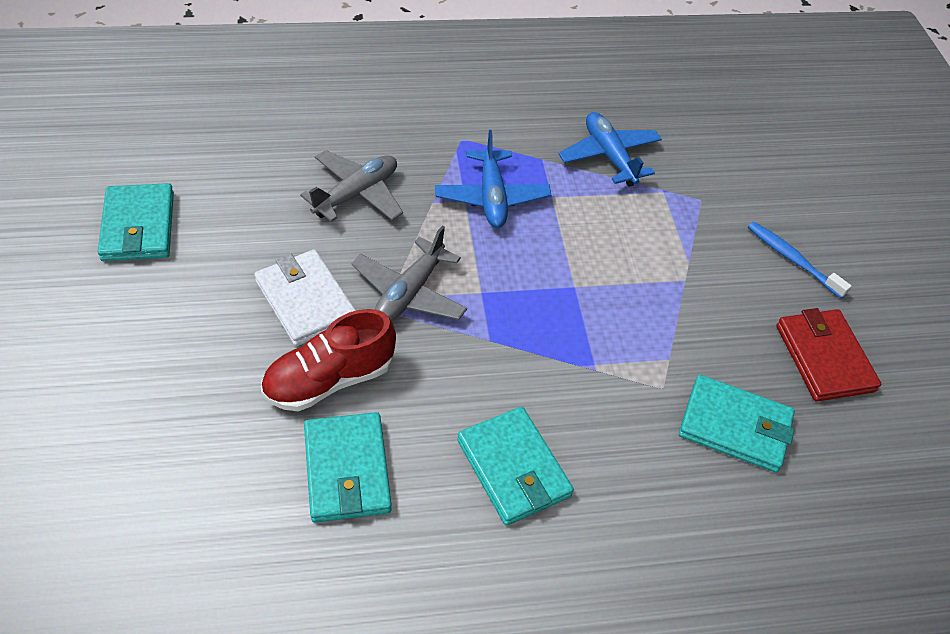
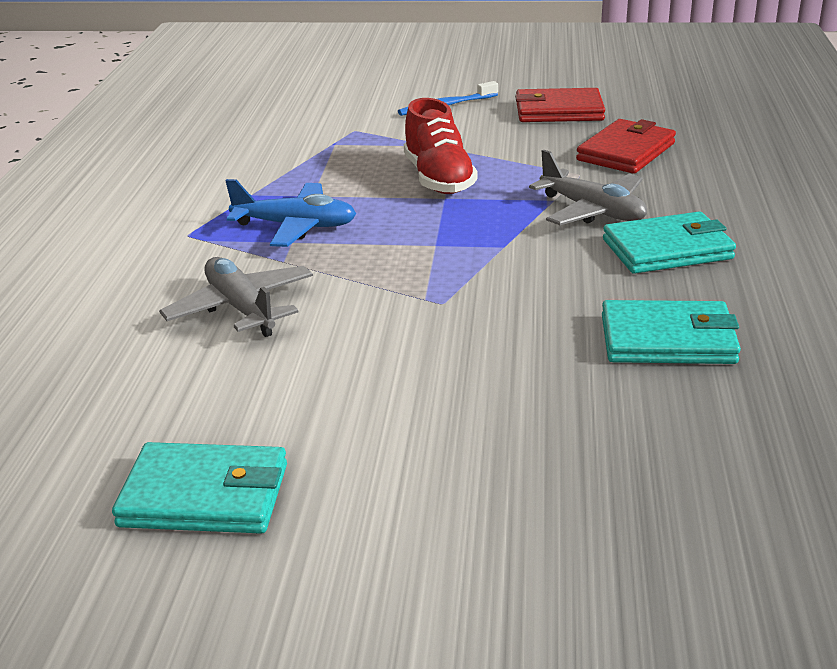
camera: 70 degrees left, 20 degrees down
white wallet [254,250,356,346] -> none
red shoe [261,309,396,411] -> red shoe moved to [404,98,478,194]
grey plane [351,226,467,321] -> grey plane moved to [529,150,647,225]
blue plane [558,112,662,187] -> none
turquoise wallet [679,375,795,472] -> red wallet [576,119,676,174]

